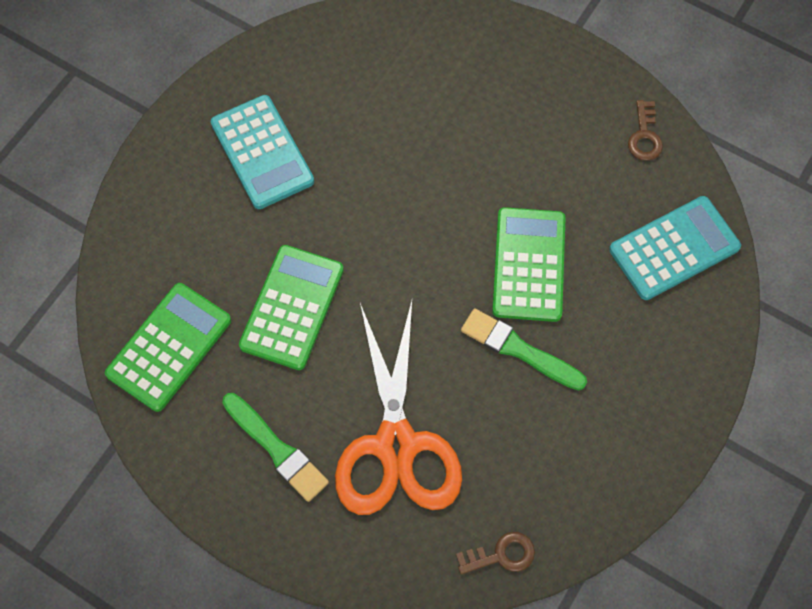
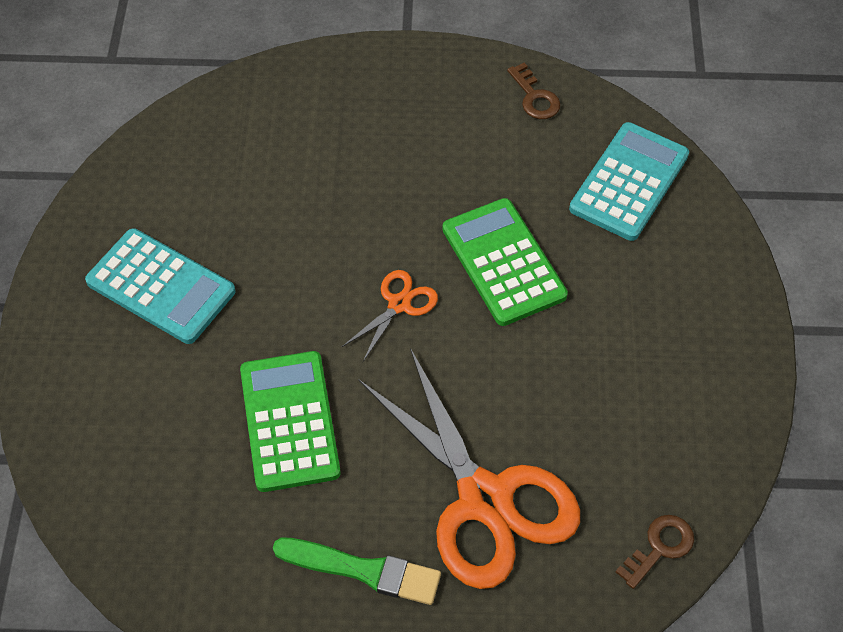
camera: 30 degrees left, 10 degrees down
green calculator [105,283,231,412] -> none
green brush [461,308,587,390] -> none
none -> orange scissors [342,270,438,362]

